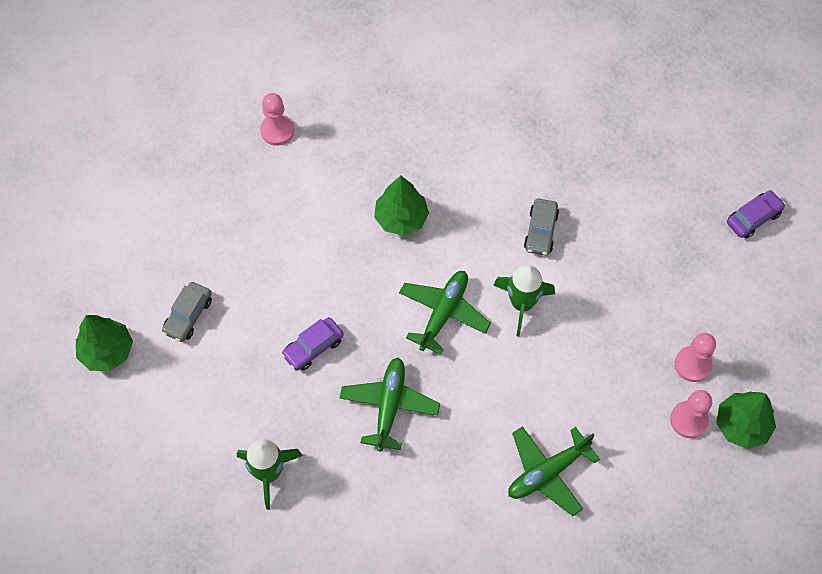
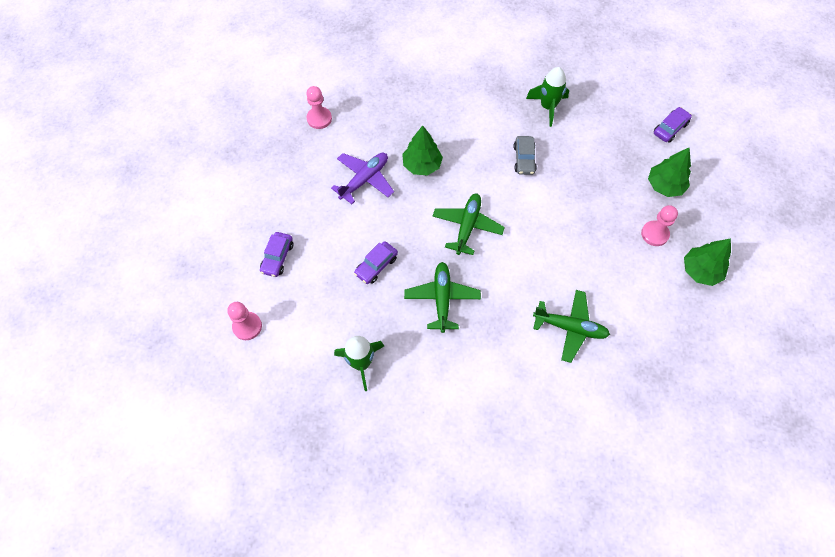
camera: 10 degrees left, 0 degrees up
green tree [76,315,133,371] -> green tree moved to [648,148,691,197]
grey car [162,282,212,342] -> purple car [260,232,293,277]
green rocket [494,265,555,337] -> green rocket moved to [526,67,569,127]
green plane [508,426,600,516] -> green plane turned 120 degrees counterclockwise [533,290,610,363]
pink pawn [670,390,712,438] -> pink pawn moved to [227,302,262,340]
none -> purple plane [331,153,394,204]

